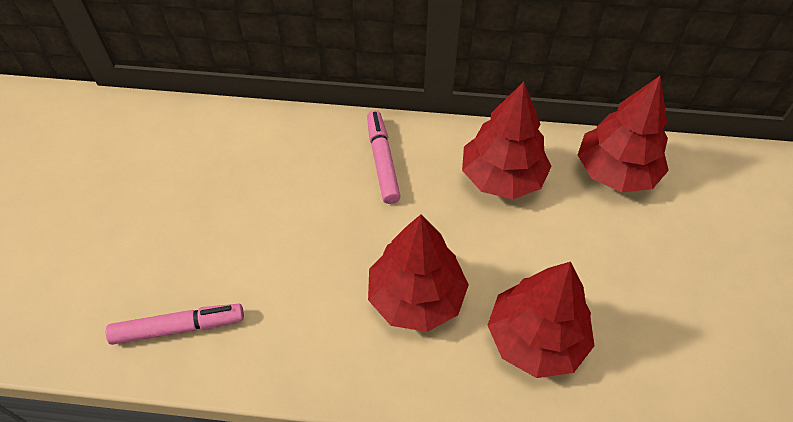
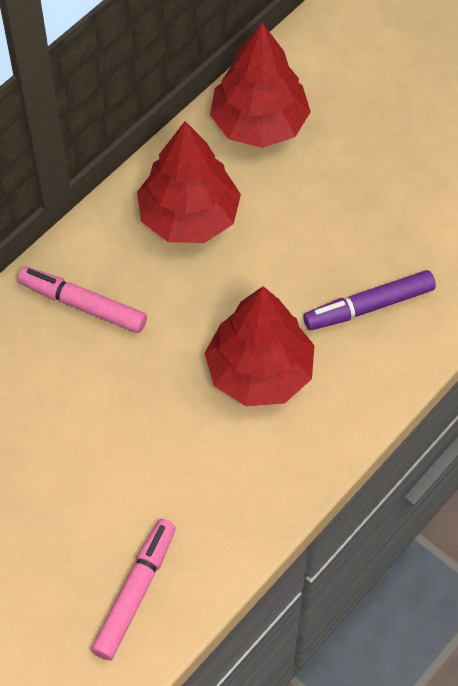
camera: 55 degrees left, 5 degrees up
red tree [487,262,595,378] -> purple marker [303,270,436,330]

